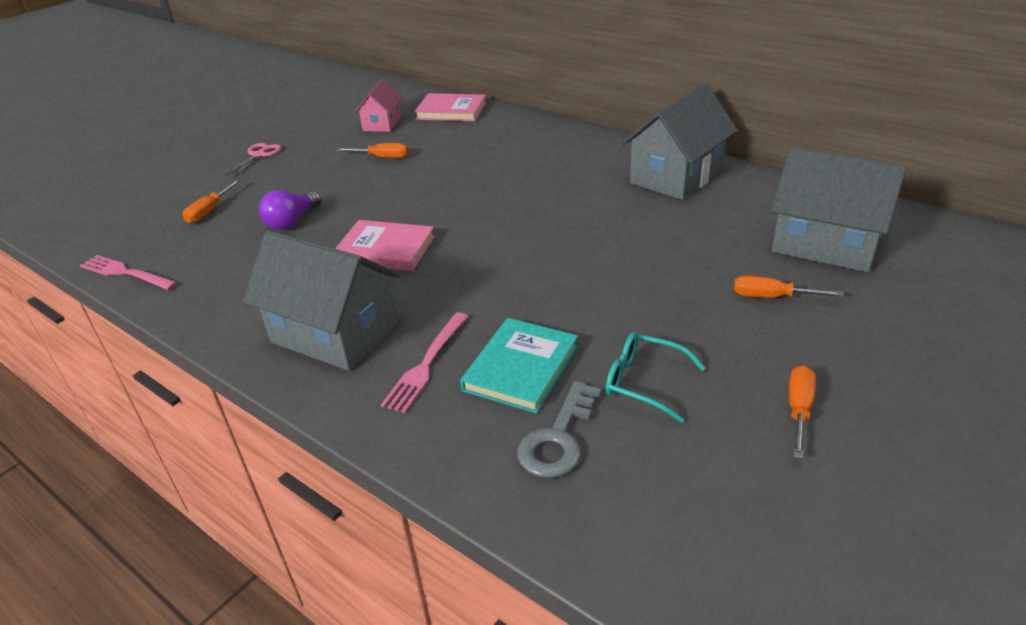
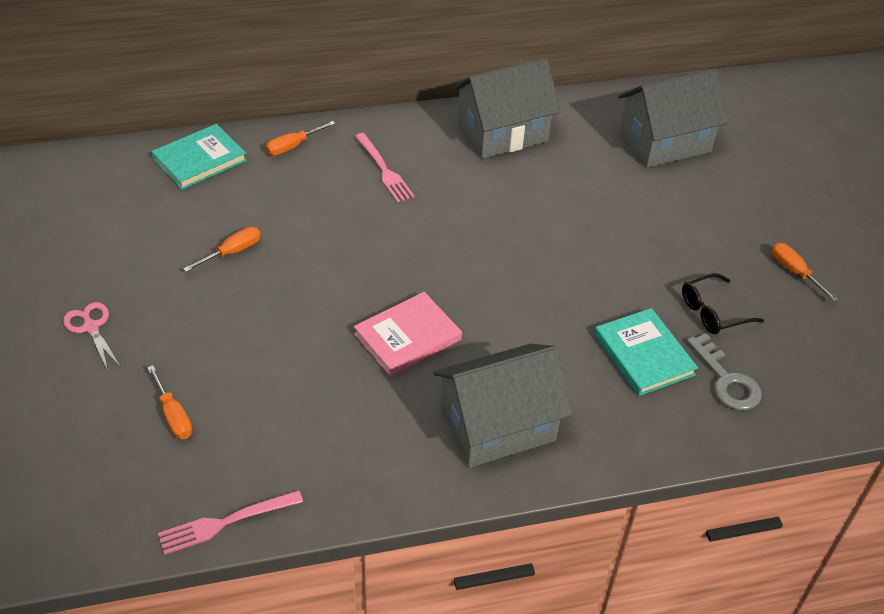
camera: 55 degrees left, 10 degrees up
purple light bulb [259,190,321,230] -> none
pink house [355,79,403,132] -> none
pink fork [381,312,468,413] -> pink fork moved to [355,133,415,203]
pink book [415,93,486,122] -> turquoise book [151,124,247,190]
turquoise glasses [606,332,706,423] -> black glasses [682,273,764,334]
grey house [622,84,738,200] -> grey house turned 75 degrees clockwise [452,58,561,159]
orange screwdriver [734,276,844,298] -> orange screwdriver moved to [265,121,335,156]

